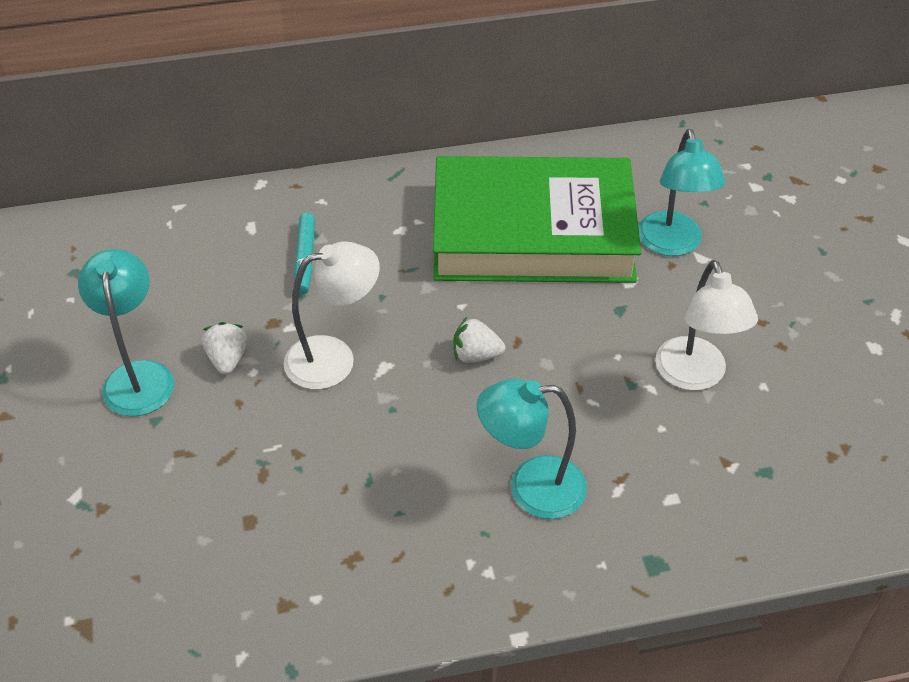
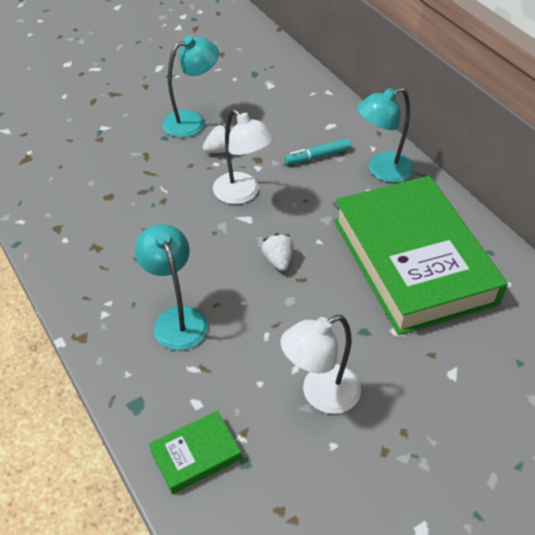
camera: 70 degrees right, 0 degrees up
turquoise lamp [638,129,726,256] -> turquoise lamp moved to [357,87,414,183]
none -> green book [149,411,242,494]

